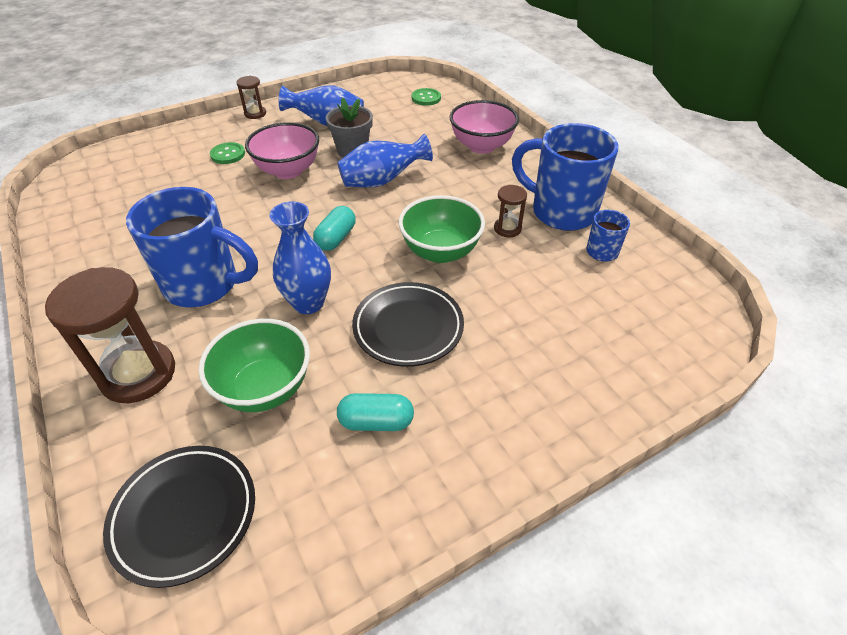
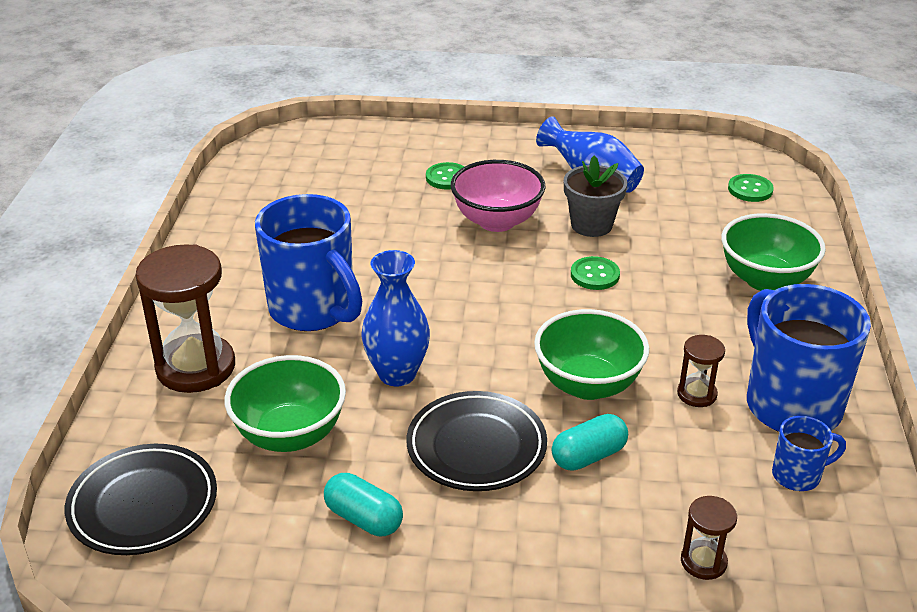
camera: 35 degrees right, 10 degrees down
brown hourglass [236,76,266,119] -> brown hourglass moved to [681,496,737,580]
turquoise capsule [313,206,356,251] -> turquoise capsule moved to [552,414,628,471]
blue vase [337,134,433,188] -> green button [571,256,620,290]
pink bowl [450,100,519,154] -> green bowl [721,213,826,291]

